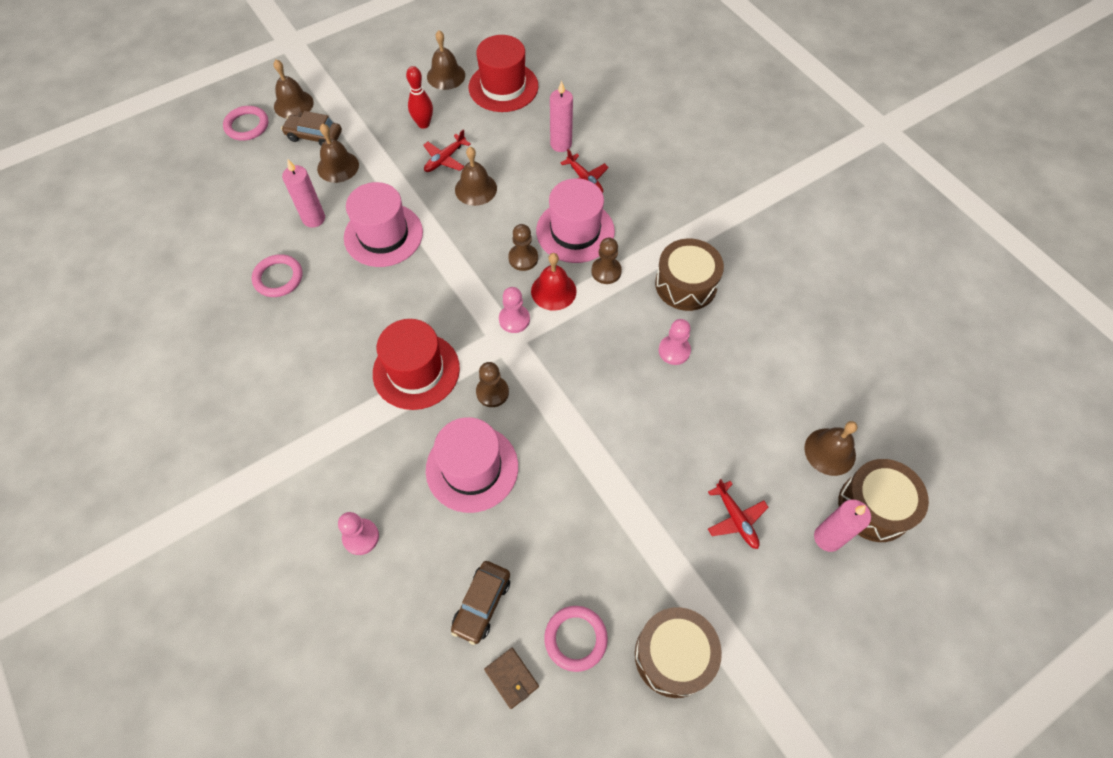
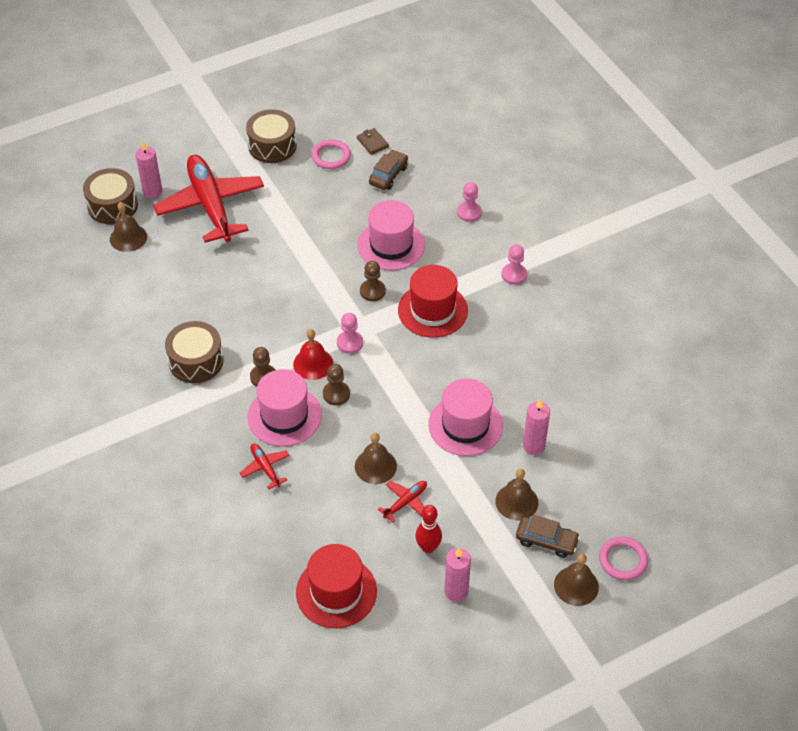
camera: 175 degrees left, 10 degrees down
pink ring [252,254,302,297] -> none
brown bell [427,30,465,90] -> none
pink candle [550,81,573,152] -> pink candle moved to [444,548,471,602]
pink pawn [659,319,691,365] -> pink pawn moved to [501,244,527,285]
red plane [708,479,769,549] -> red plane [153,154,264,243], size x2.42

